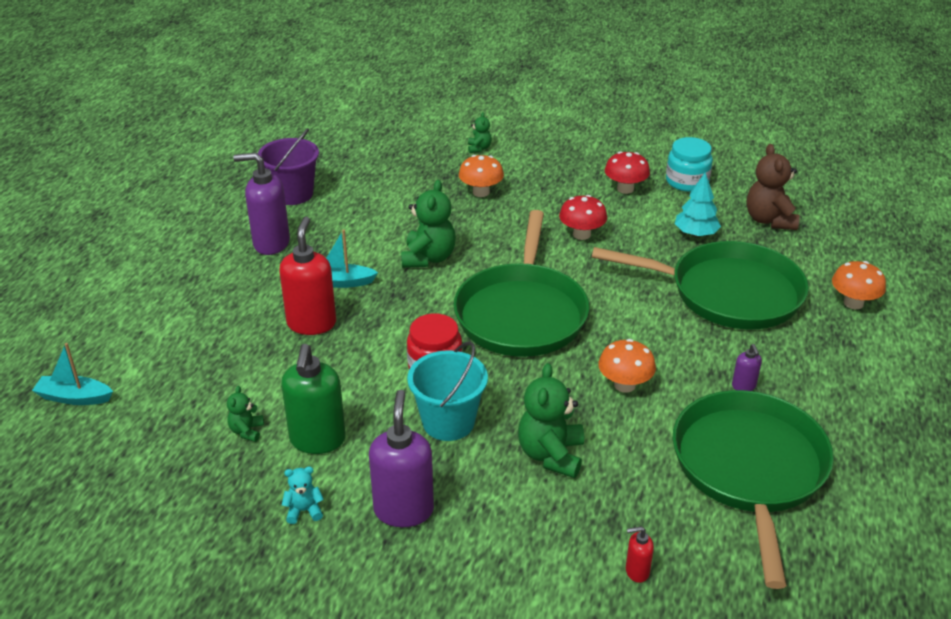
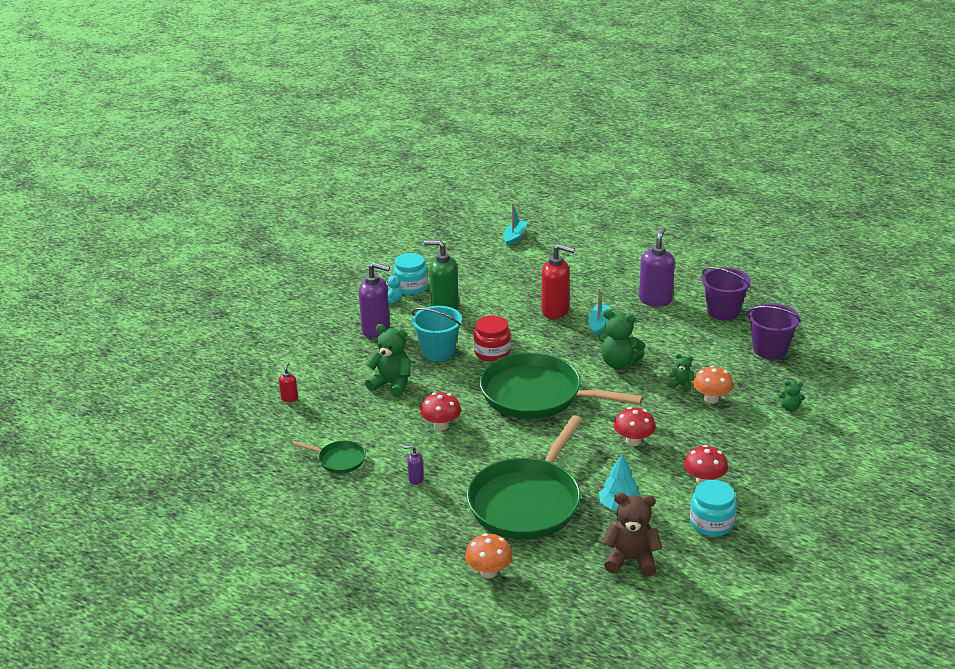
camera: 105 degrees right, 5 degrees down
green teddy bear [227,386,264,442] -> green teddy bear moved to [669,354,694,391]
orange mushroom [598,339,656,393] -> red mushroom [420,393,461,430]
green pan [673,390,834,589] -> green pan [292,440,366,473], size x0.44
none -> turquoise jar [393,253,428,295]
none -> purple bucket [748,303,801,359]

